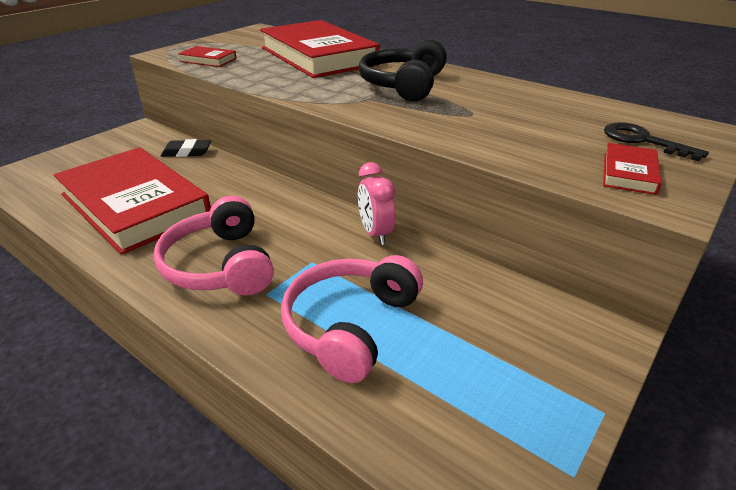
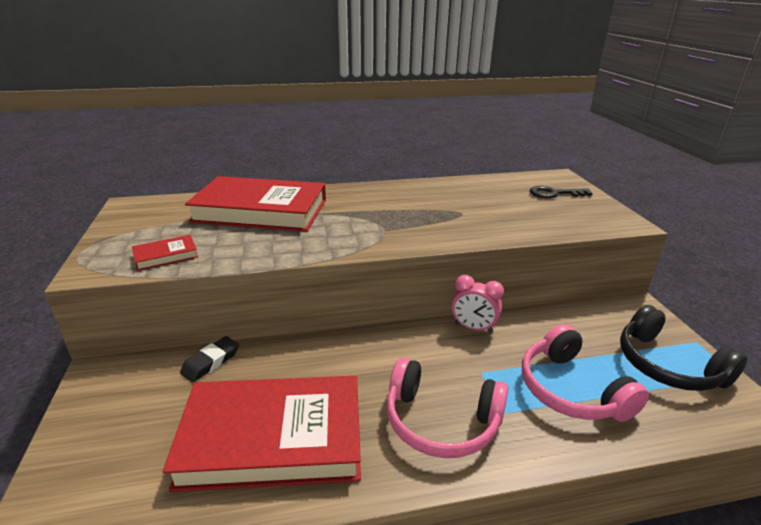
camera: 50 degrees left, 5 degrees down
black headphones [359,39,447,101] -> black headphones moved to [620,305,748,391]
red book [603,143,662,195] -> none

